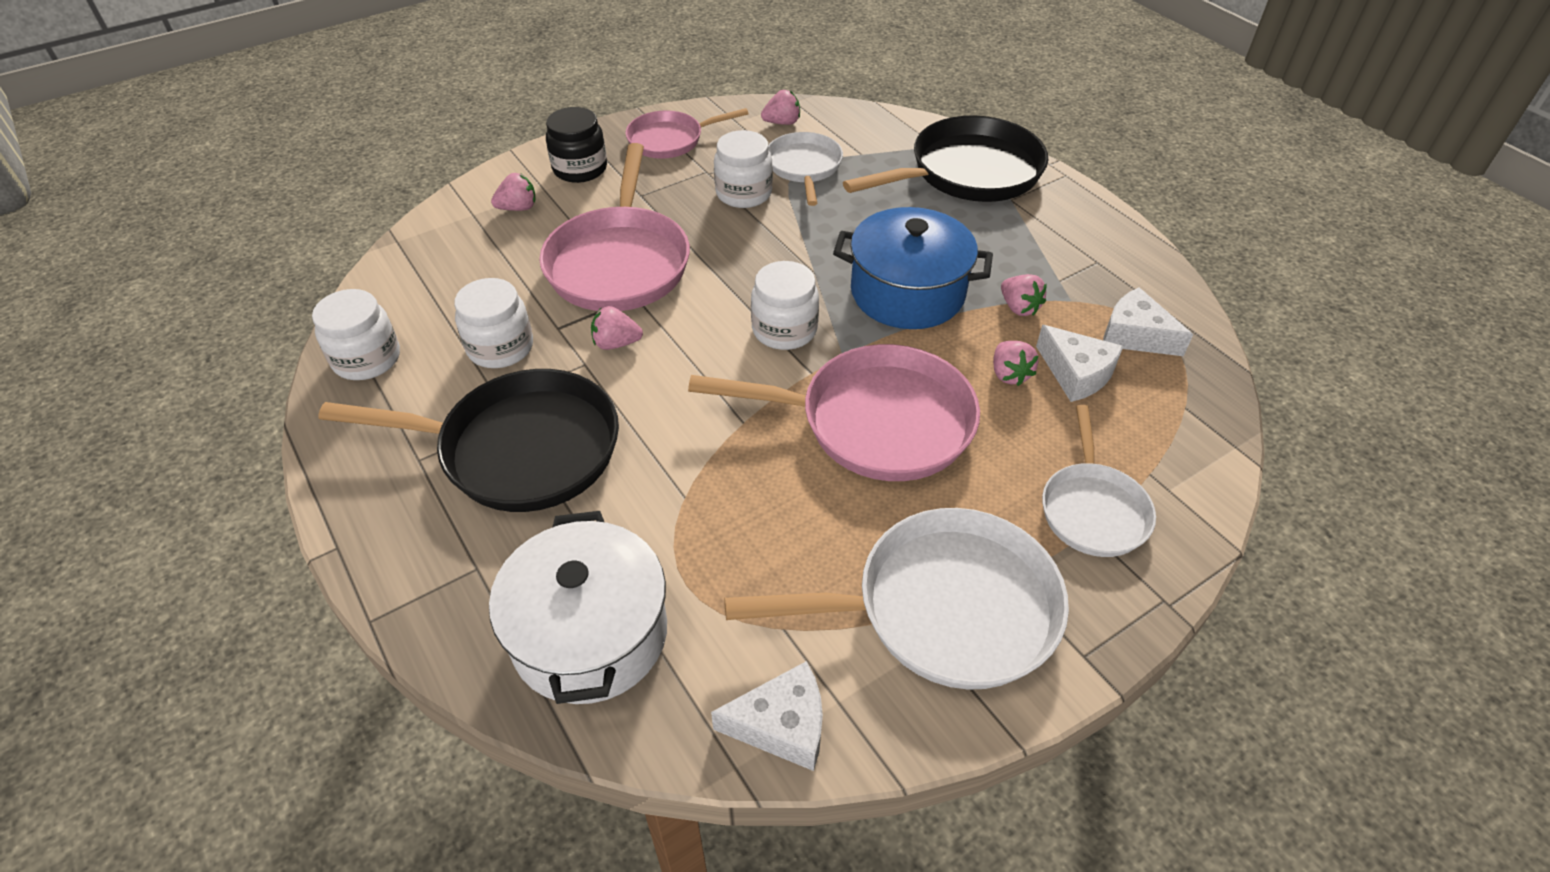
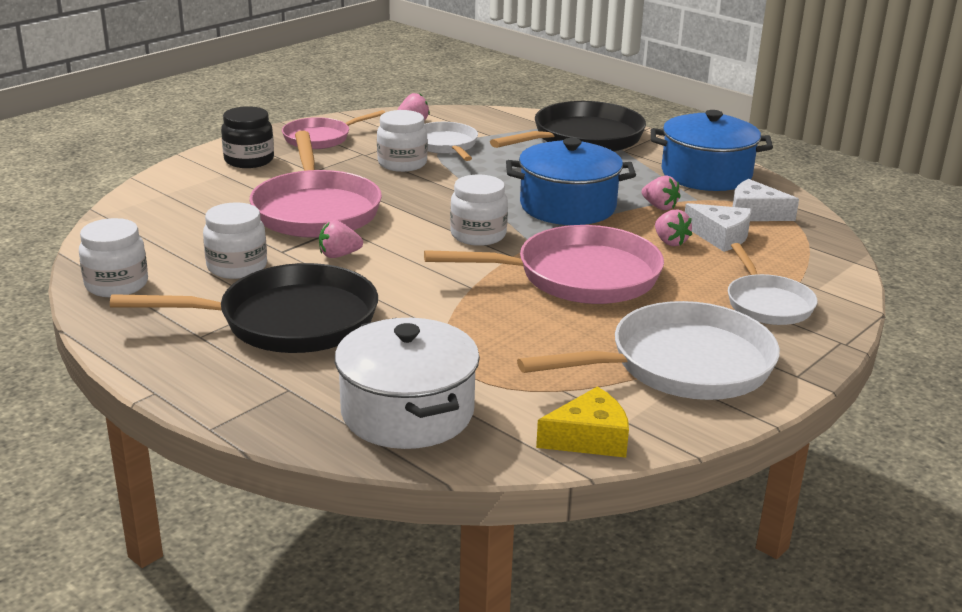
camera: 15 degrees left, 20 degrees down
pink strawberry [491,173,536,211] -> none
white cheese [711,661,823,771] -> yellow cheese [536,386,629,458]
none -> blue pot [651,110,773,191]

